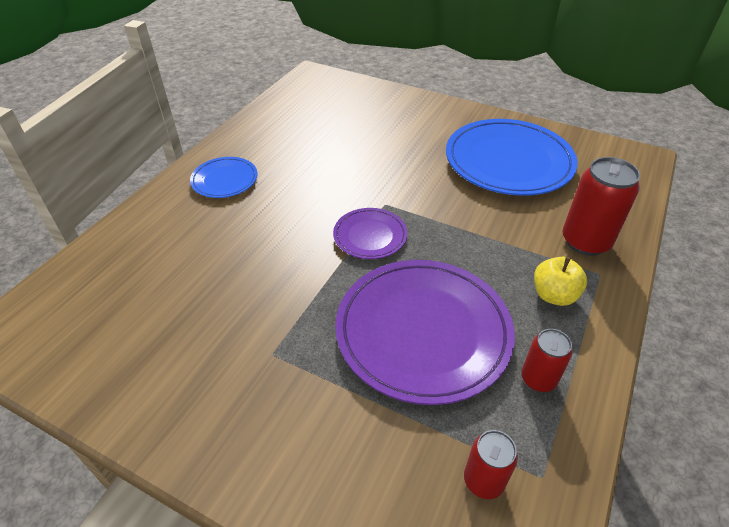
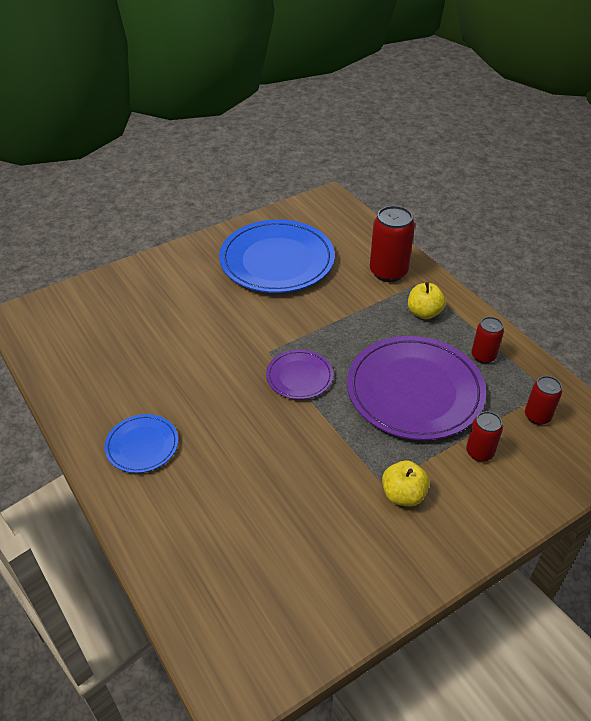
camera: 60 degrees left, 0 degrees up
none -> yellow apple [382,460,430,506]
none -> red can [466,411,503,462]

